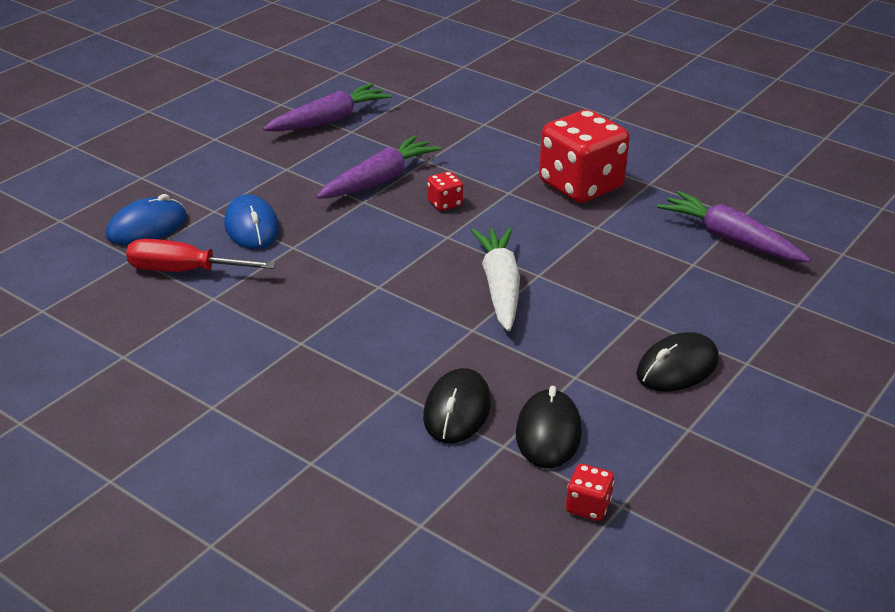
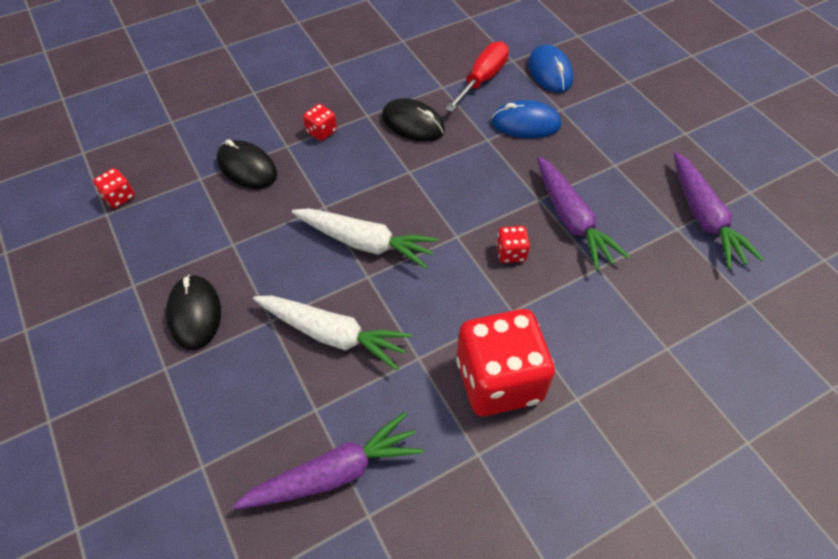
camera: 115 degrees right, 20 degrees up
black mouse [516,386,582,468] -> black mouse moved to [382,98,445,142]
none -> white carrot [253,296,412,370]
none -> red dice [303,104,337,141]

